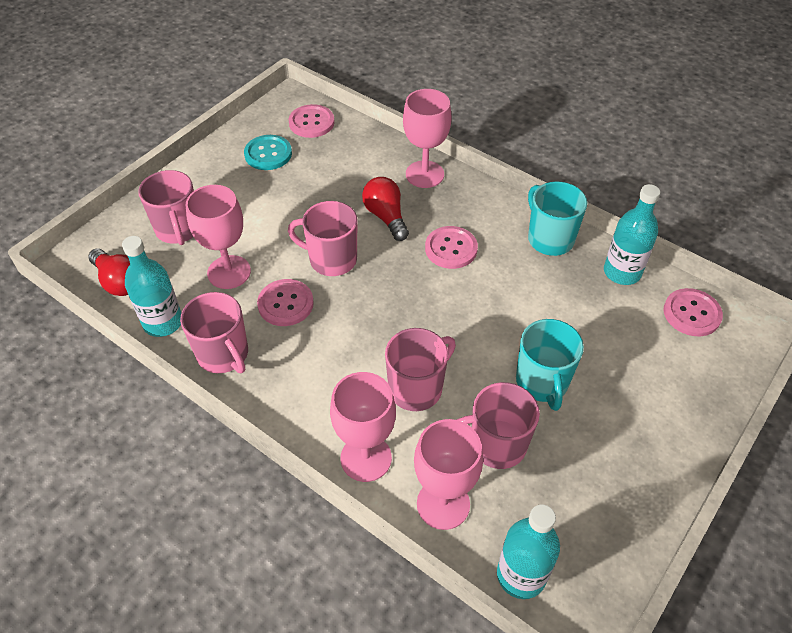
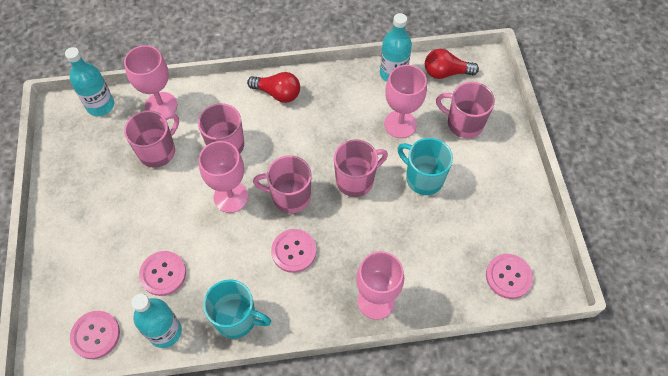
camera: 135 degrees right, 10 degrees up
pink mug [180,292,248,373] -> pink mug moved to [253,156,312,213]
turquoise button [244,135,292,170] -> none
pink button [257,279,314,326] -> pink button moved to [139,251,186,296]
pink goblet [330,372,396,482] -> pink goblet moved to [199,141,248,213]
red light bulb [362,177,409,241] -> red light bulb moved to [247,72,300,103]
turquoise mug [516,319,584,411] -> turquoise mug moved to [398,138,453,195]

